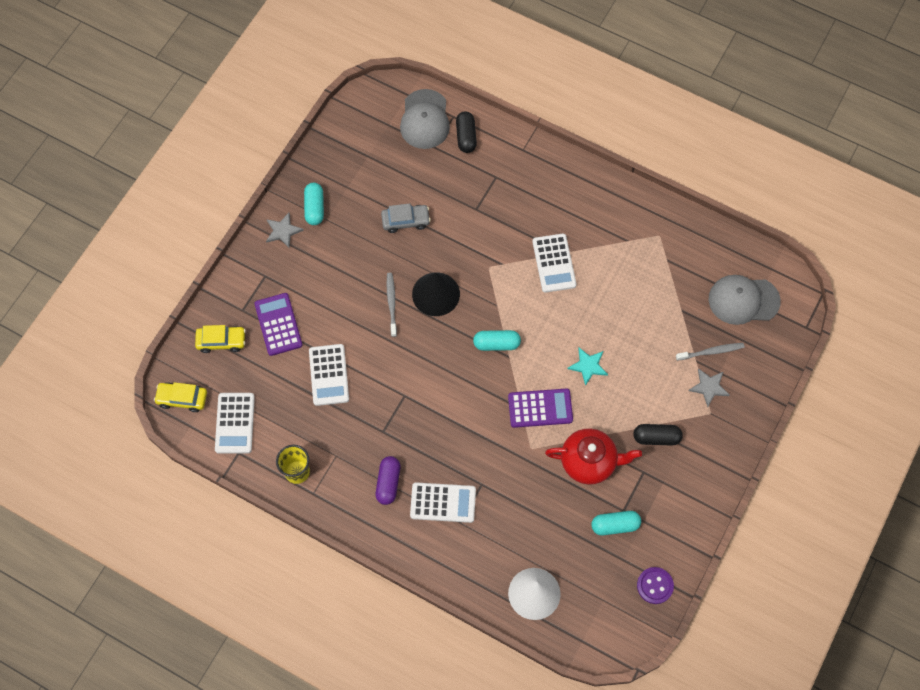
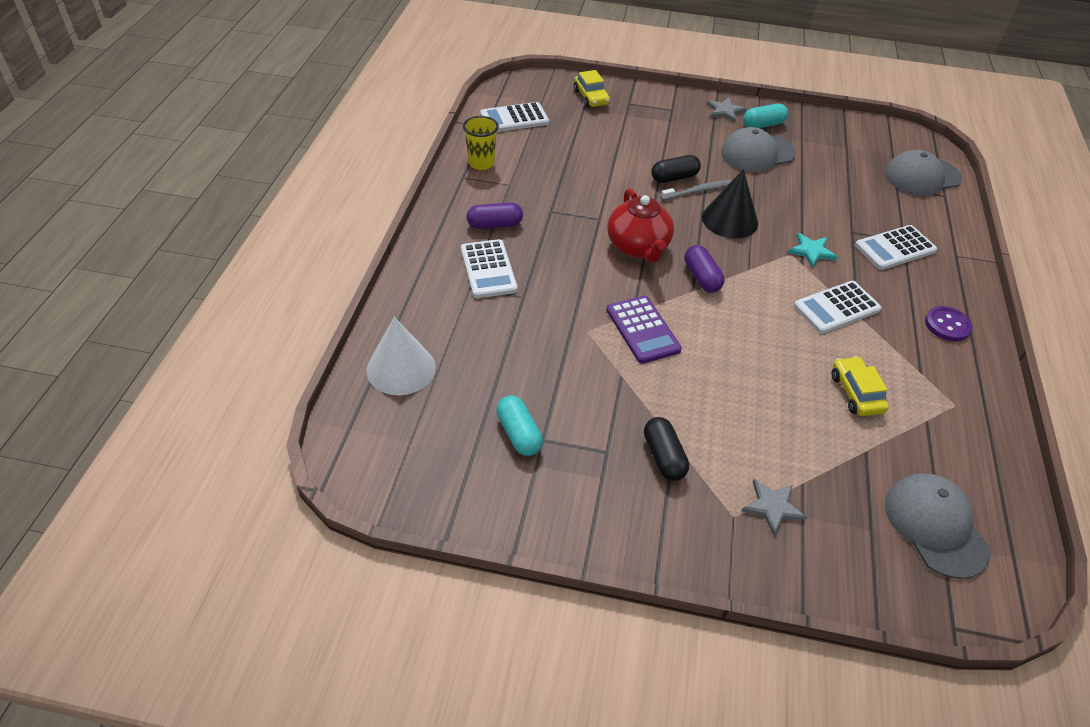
camera: 70 degrees right, 20 degrees down
yellow car [154,382,207,412] -> yellow car moved to [831,356,889,416]
purple calculator [254,293,302,356] -> none
white calculator [309,344,349,406] -> white calculator moved to [855,225,937,270]
grey car [381,203,431,233] -> none
black capsule [456,111,477,153] -> black capsule moved to [652,155,701,183]
turquoise capsule [473,330,521,351] -> purple capsule [684,245,725,293]
red teapot [545,429,642,485] -> red teapot moved to [607,188,674,263]
turquoise star [567,348,608,386] -> turquoise star moved to [788,233,838,268]
purple button [637,567,674,604] -> purple button moved to [925,306,973,341]
grey toothbrush [676,343,744,361] -> none
none -> grey cap [721,127,796,172]

